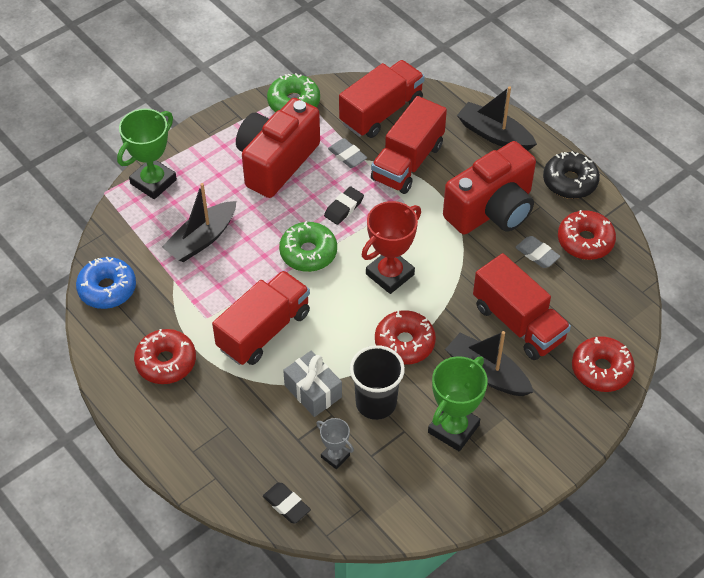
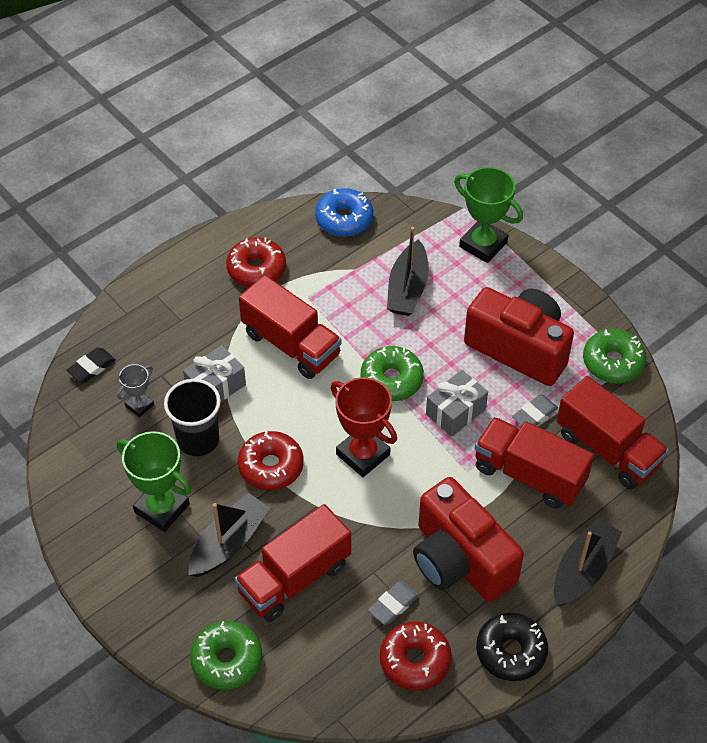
camera: 90 degrees right, 0 degrees up
black boat [162,183,236,262] -> black boat turned 120 degrees counterclockwise [387,227,429,316]
black eraser [324,186,364,225] -> grey gift [426,370,488,437]
red donut [572,336,635,392] -> green donut [190,621,262,690]

